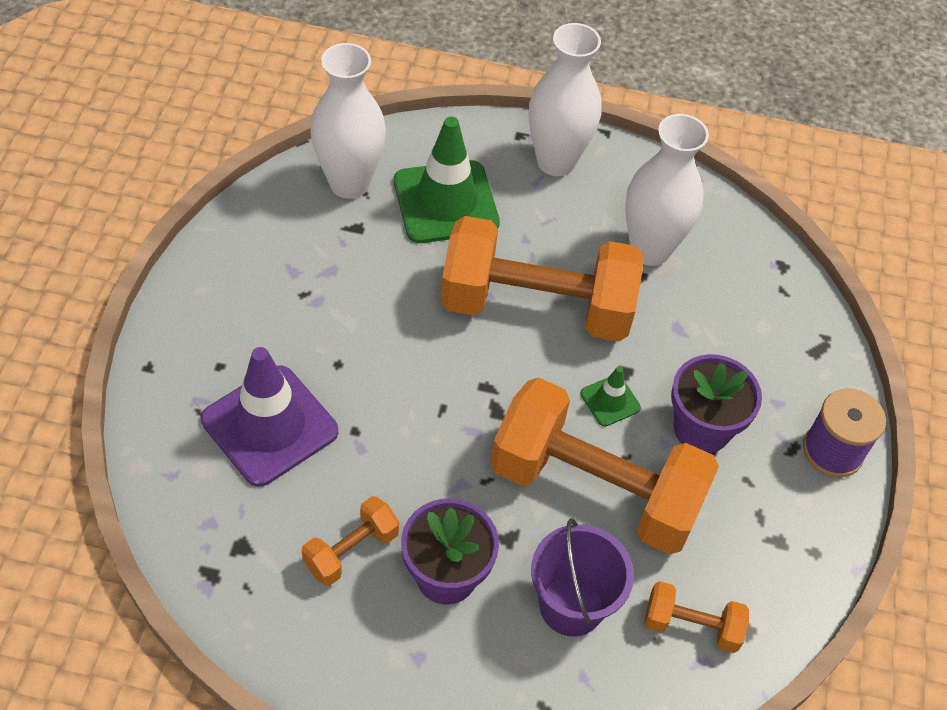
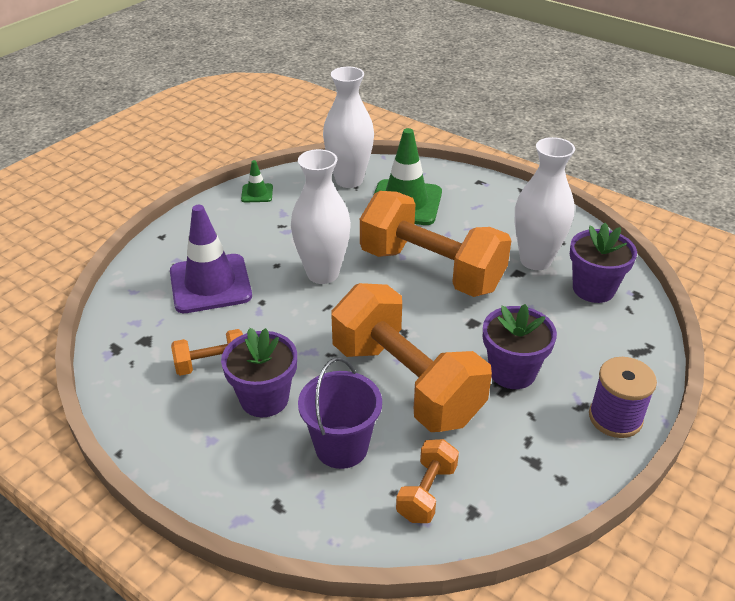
camera: 30 degrees right, 15 degrees down
white vase [529,23,602,176] -> white vase moved to [291,149,351,284]
green traffic cone [581,366,641,426] -> green traffic cone moved to [241,160,273,202]
orange dumbbell [644,581,749,653] -> orange dumbbell turned 75 degrees clockwise [396,439,459,523]
none -> purple flower pot [570,223,637,303]

